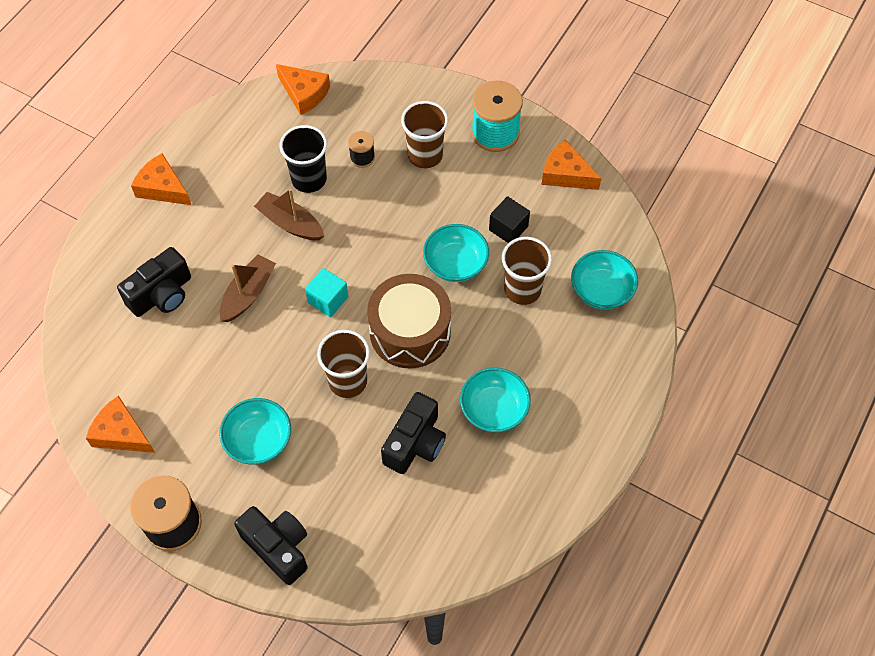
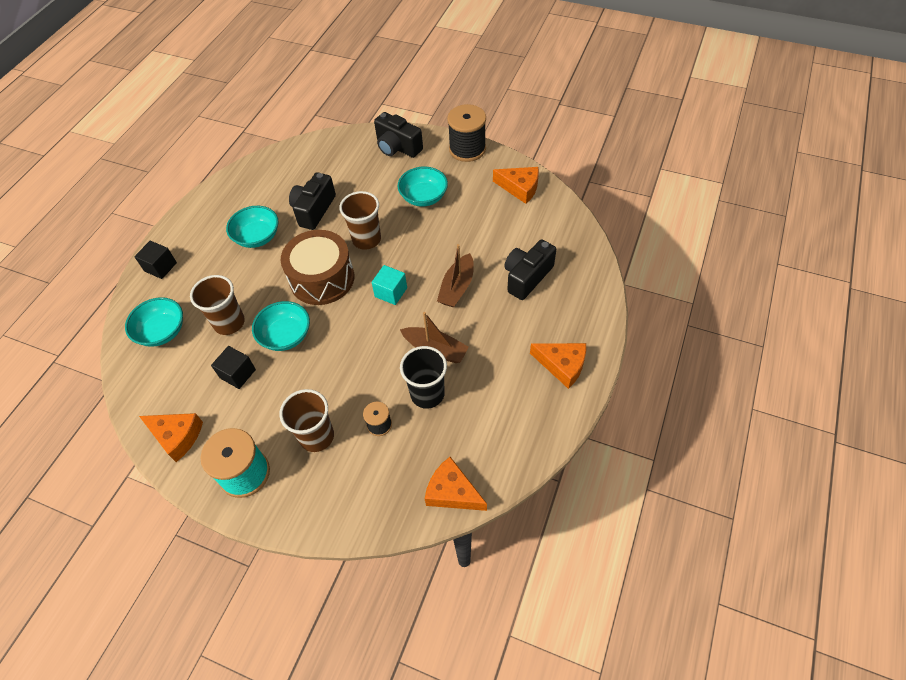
camera: 175 degrees right, 5 degrees down
none -> black cube [134,241,177,279]

